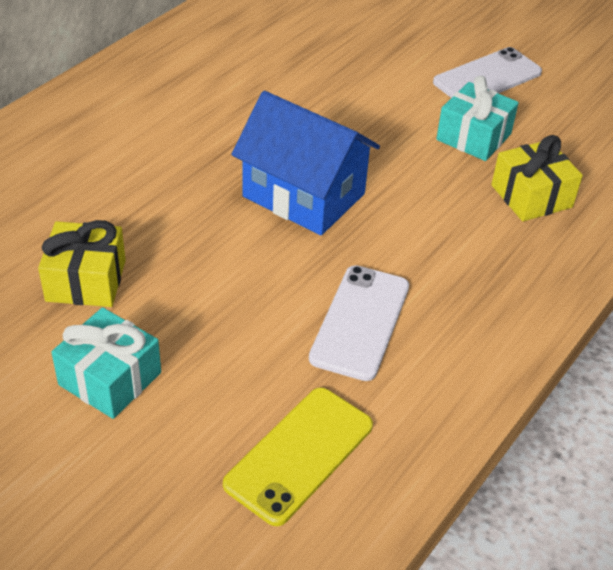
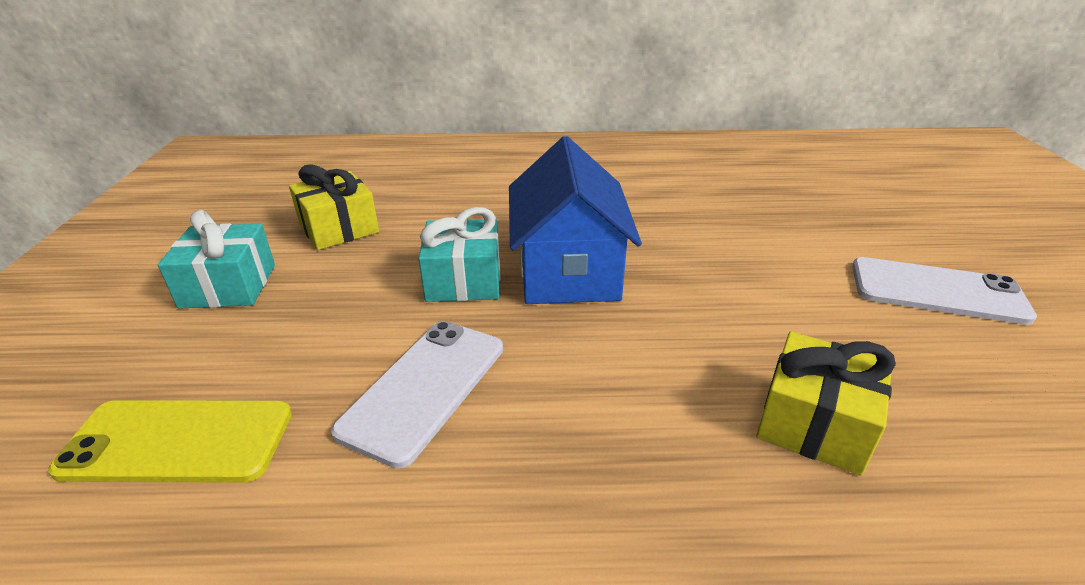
camera: 55 degrees right, 10 degrees down
white phone [309,265,409,381] -> white phone turned 45 degrees counterclockwise [331,321,503,468]
turquoise gift [436,76,519,161] -> turquoise gift moved to [418,207,500,302]

